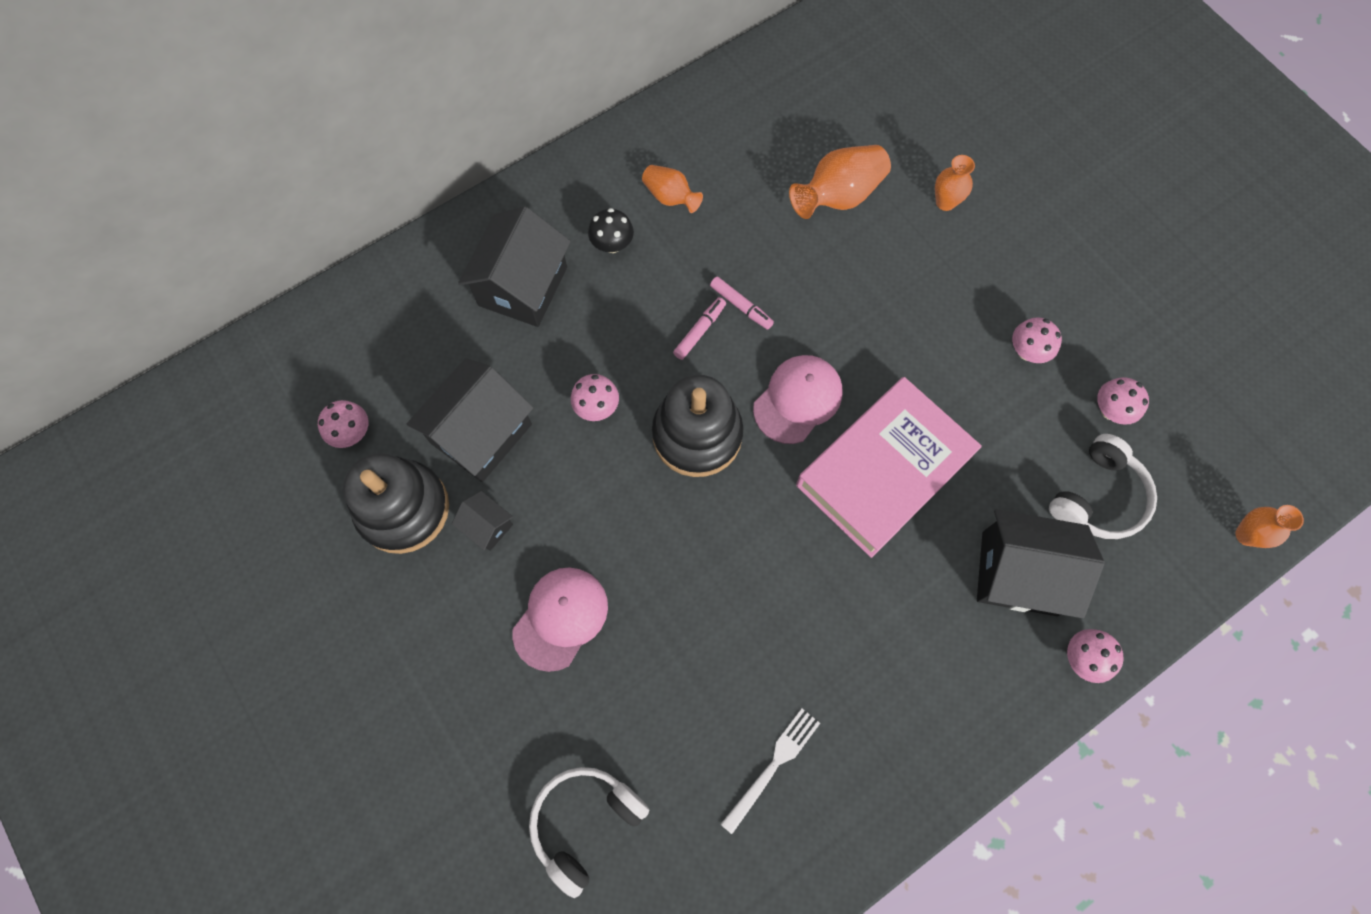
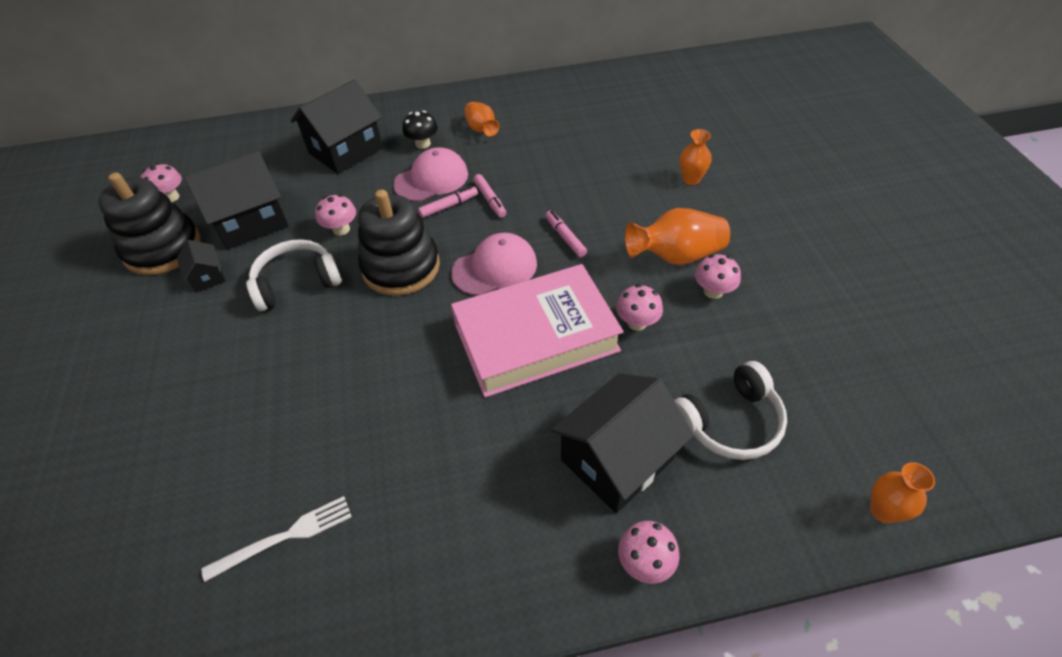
camera: 25 degrees right, 20 degrees down
pink cap [513,567,608,672] -> pink cap moved to [393,148,468,202]
white headphones [529,767,649,898] -> white headphones moved to [246,239,342,311]
orange vase [789,145,891,219] -> orange vase moved to [625,208,730,265]
black house [977,509,1105,618] -> black house turned 75 degrees counterclockwise [551,373,694,513]
pink mushroom [1097,377,1149,425] -> pink mushroom moved to [616,284,663,331]
none -> pink marker [545,210,587,257]

